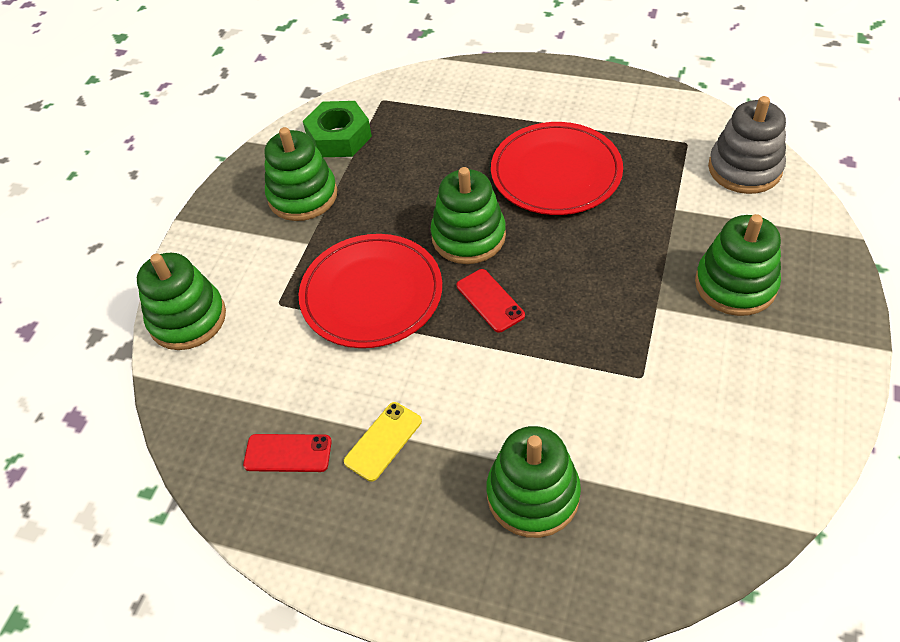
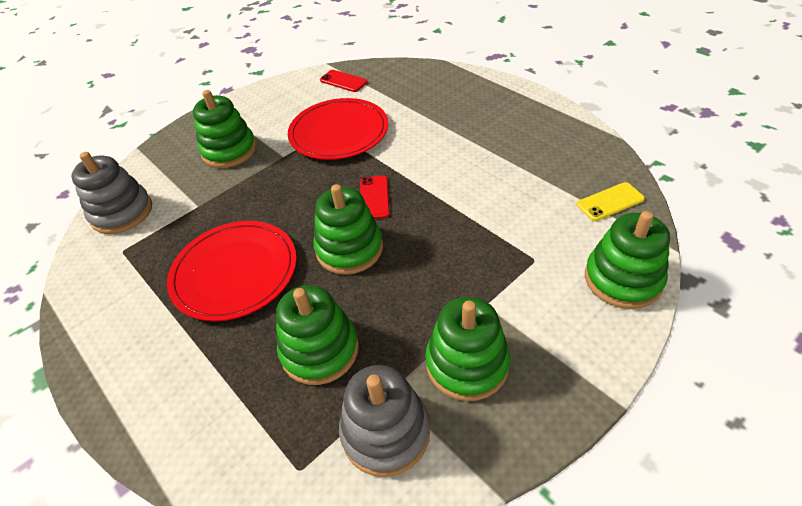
camera: 150 degrees left, 5 degrees down
red phone [243,434,332,472] -> red phone moved to [320,70,368,92]
red plate [299,234,442,348] -> red plate moved to [288,98,388,160]
green nut [303,101,372,157] -> grey stacking toy [339,365,430,477]
yellow phone [344,402,422,482] -> yellow phone moved to [577,182,645,221]
green stacking toy [486,426,581,538] -> green stacking toy moved to [276,285,359,385]

